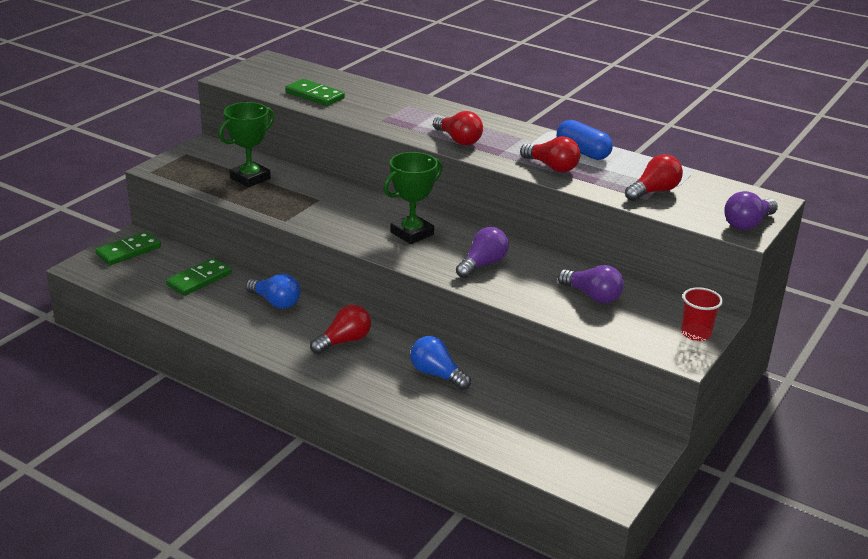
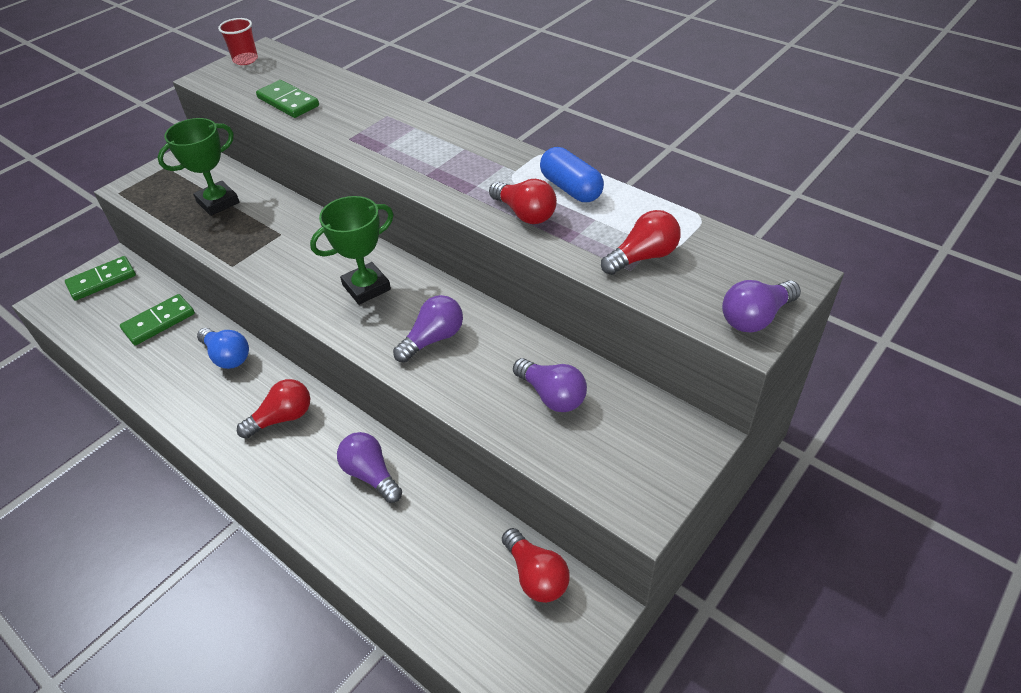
camera: 10 degrees right, 15 degrees up
blue light bulb [410,336,471,390] -> purple light bulb [337,432,402,503]
red light bulb [433,111,483,145] -> red light bulb moved to [502,528,570,603]
red cup [681,287,723,341] -> red cup moved to [218,18,258,65]

